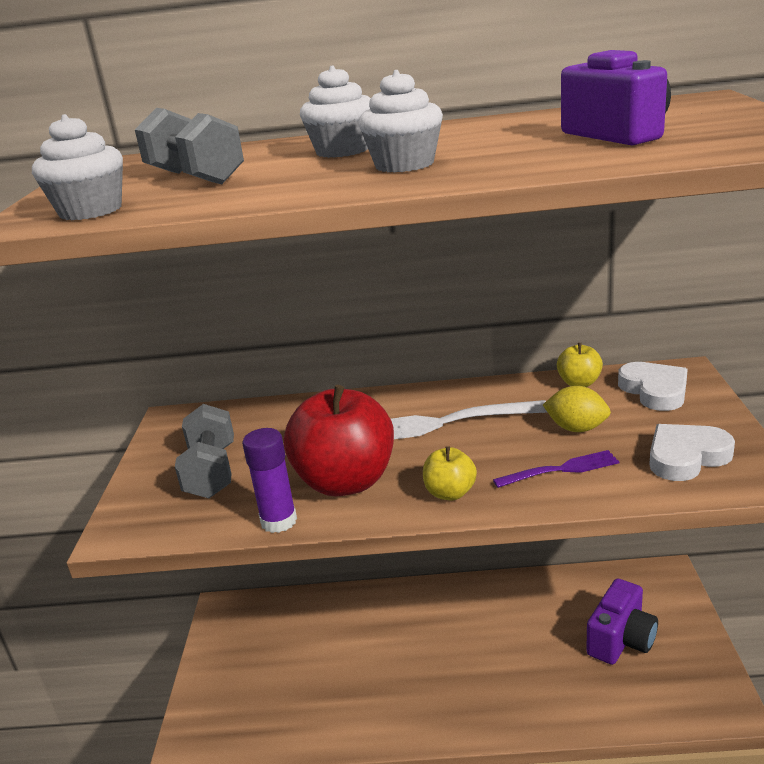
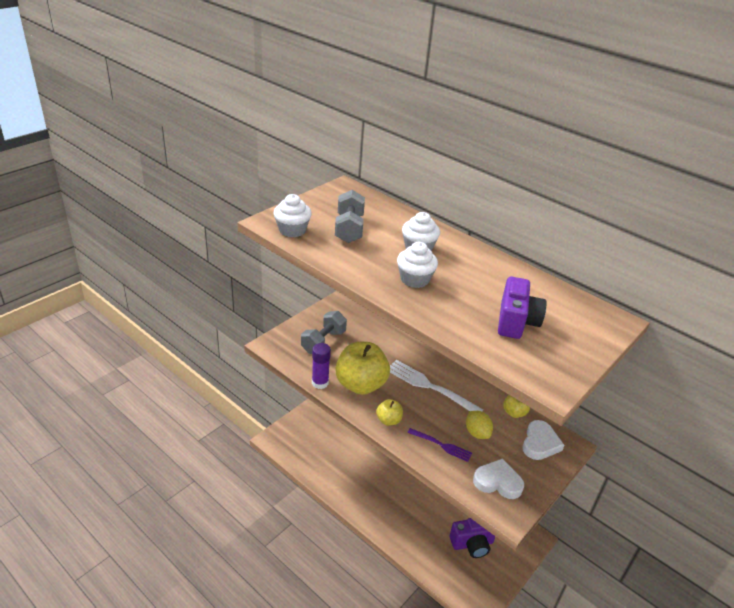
camera: 35 degrees right, 10 degrees up
red apple [284,385,394,497] -> yellow apple [335,342,390,395]

